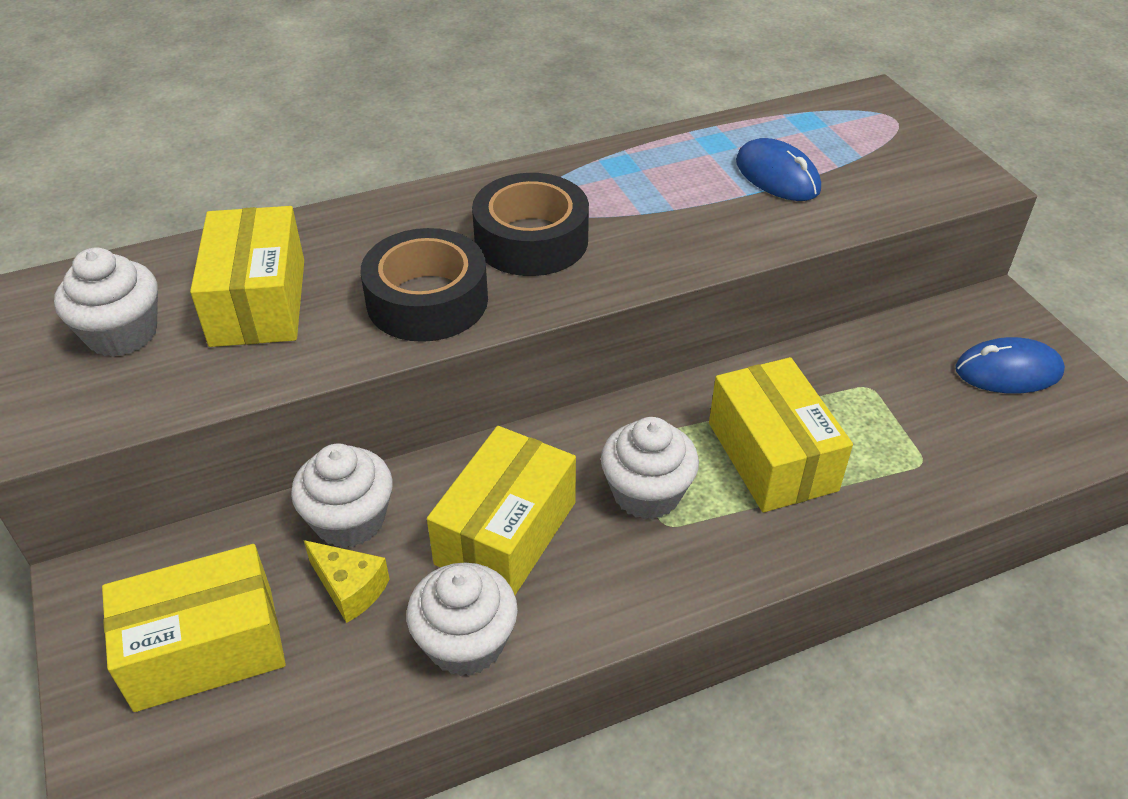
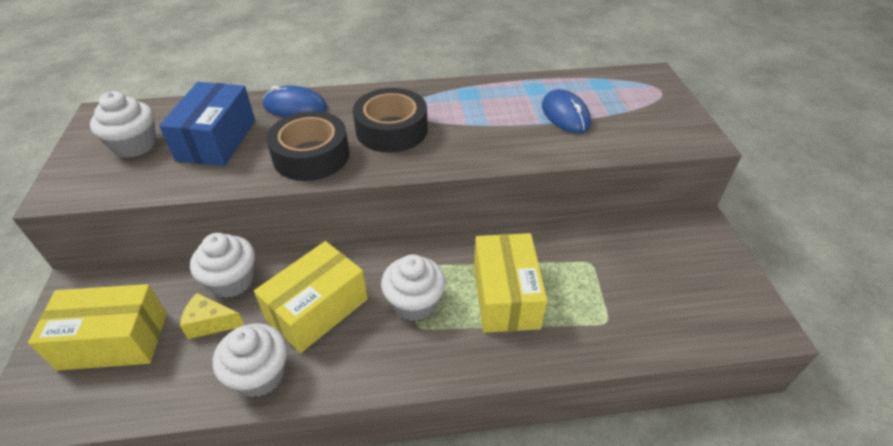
camera: 15 degrees right, 0 degrees up
yellow box [190,206,304,347] -> blue box [159,82,255,166]
yellow cheese [304,540,390,623] -> yellow cheese turned 135 degrees clockwise [180,293,244,339]
blue mouse [955,337,1065,394] -> blue mouse moved to [263,85,327,117]

